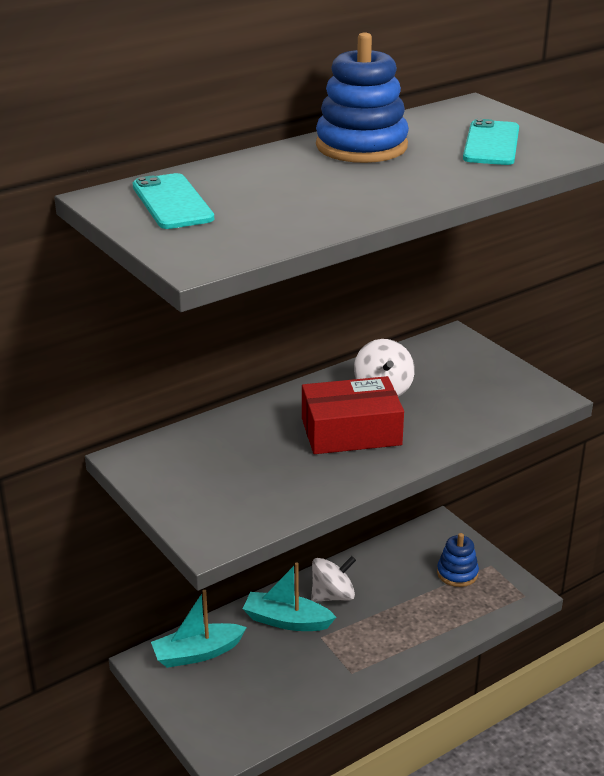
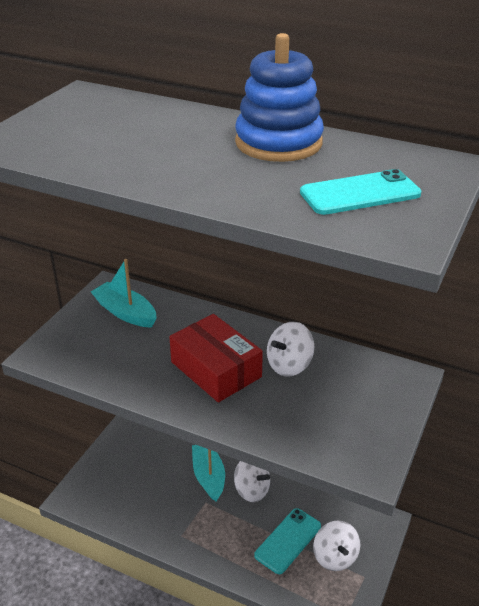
camera: 60 degrees right, 5 degrees up
turquoise phone [133,173,214,229] -> turquoise phone moved to [254,508,321,574]
turquoise boat [151,590,247,668] -> turquoise boat moved to [91,259,157,328]
blue stacking toy [437,533,479,587] -> white spinning top [313,521,360,571]

